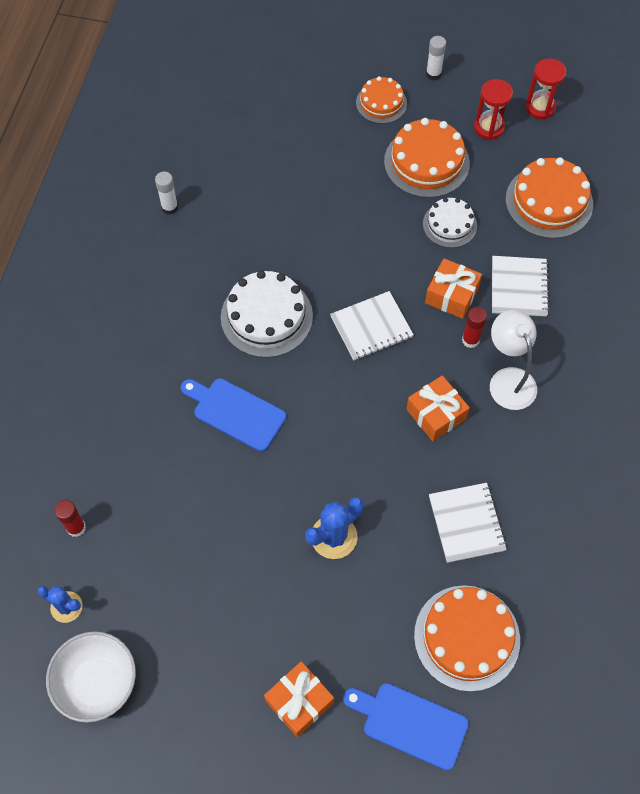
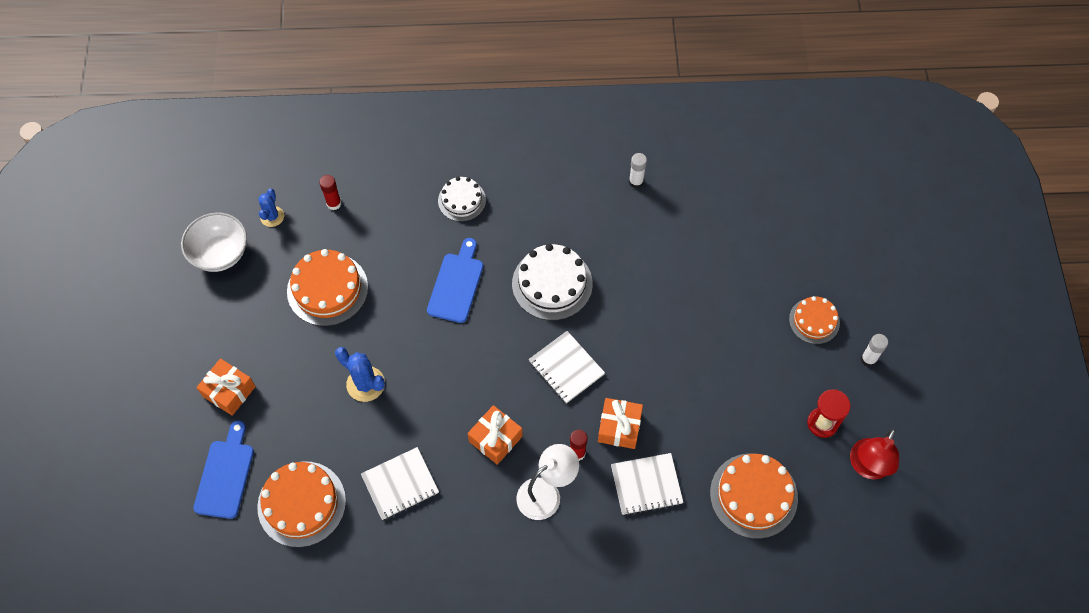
camera: 75 degrees right, 0 degrees up
orange cake [384,118,470,198] -> orange cake moved to [287,249,368,326]
white cake [423,197,477,248] -> white cake moved to [438,177,486,222]
red hourglass [525,59,566,119] -> red lamp [850,428,899,480]

